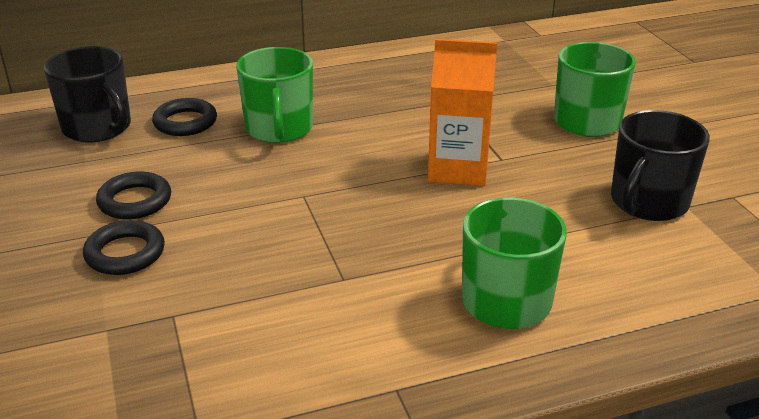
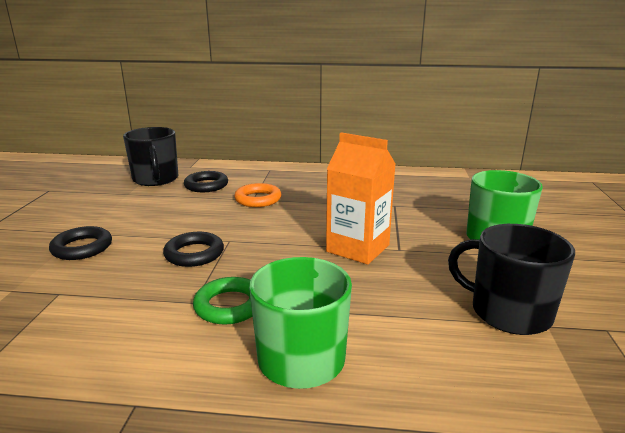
camera: 25 degrees right, 10 degrees down
black ring [96,172,171,219] -> black ring moved to [163,232,224,267]
green mug [236,47,313,143] -> orange ring [234,183,281,207]
black mug [611,110,710,221] -> black mug turned 60 degrees clockwise [448,224,575,335]
none -> green ring [193,277,253,324]

